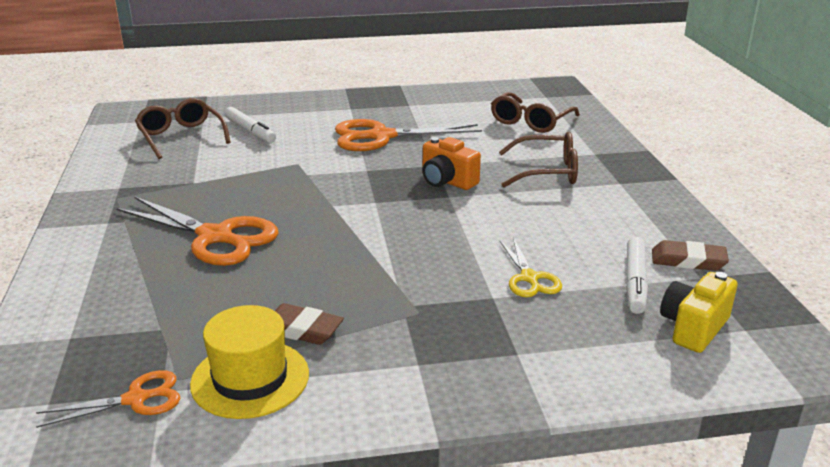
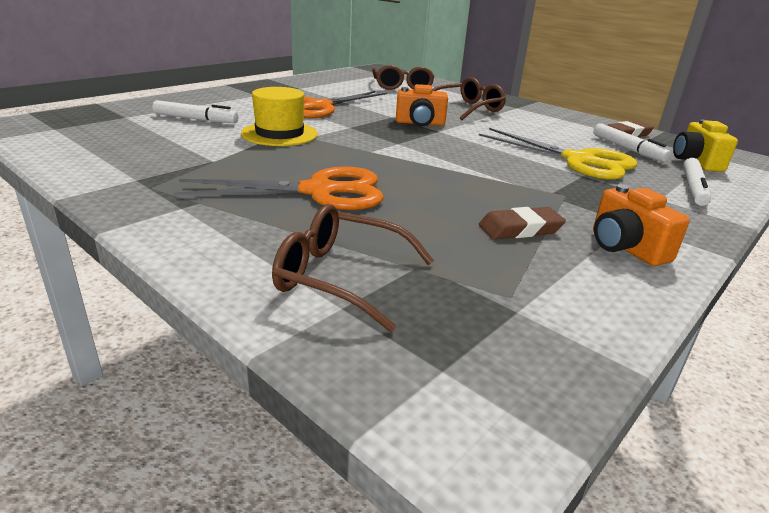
camera: 40 degrees left, 0 degrees up
orange scissors [36,370,180,428] -> none
brown glasses [135,98,231,159] -> brown glasses moved to [272,204,434,332]
yellow hat [190,305,309,419] -> yellow hat moved to [241,87,318,146]
yellow scissors [500,238,562,297] -> yellow scissors [479,128,637,180], size x1.85
none -> orange camera [593,184,690,266]
none -> white marker [683,158,711,206]

